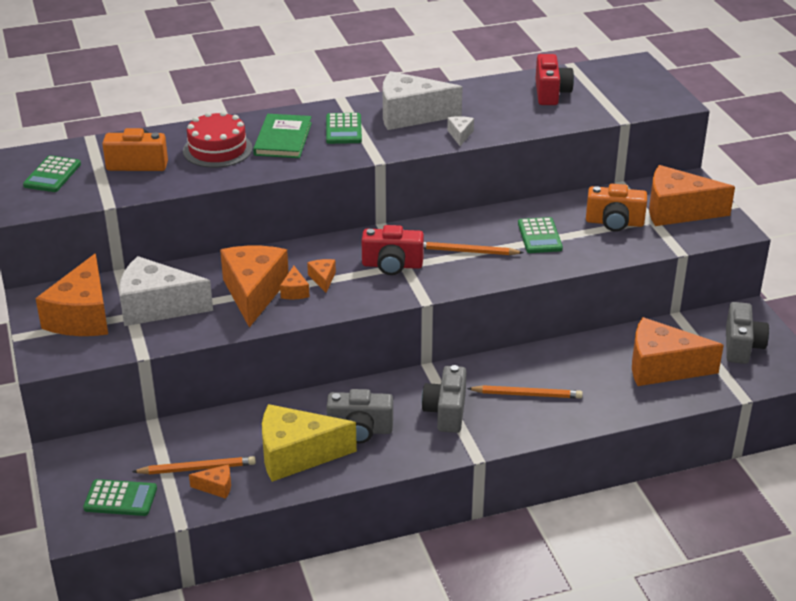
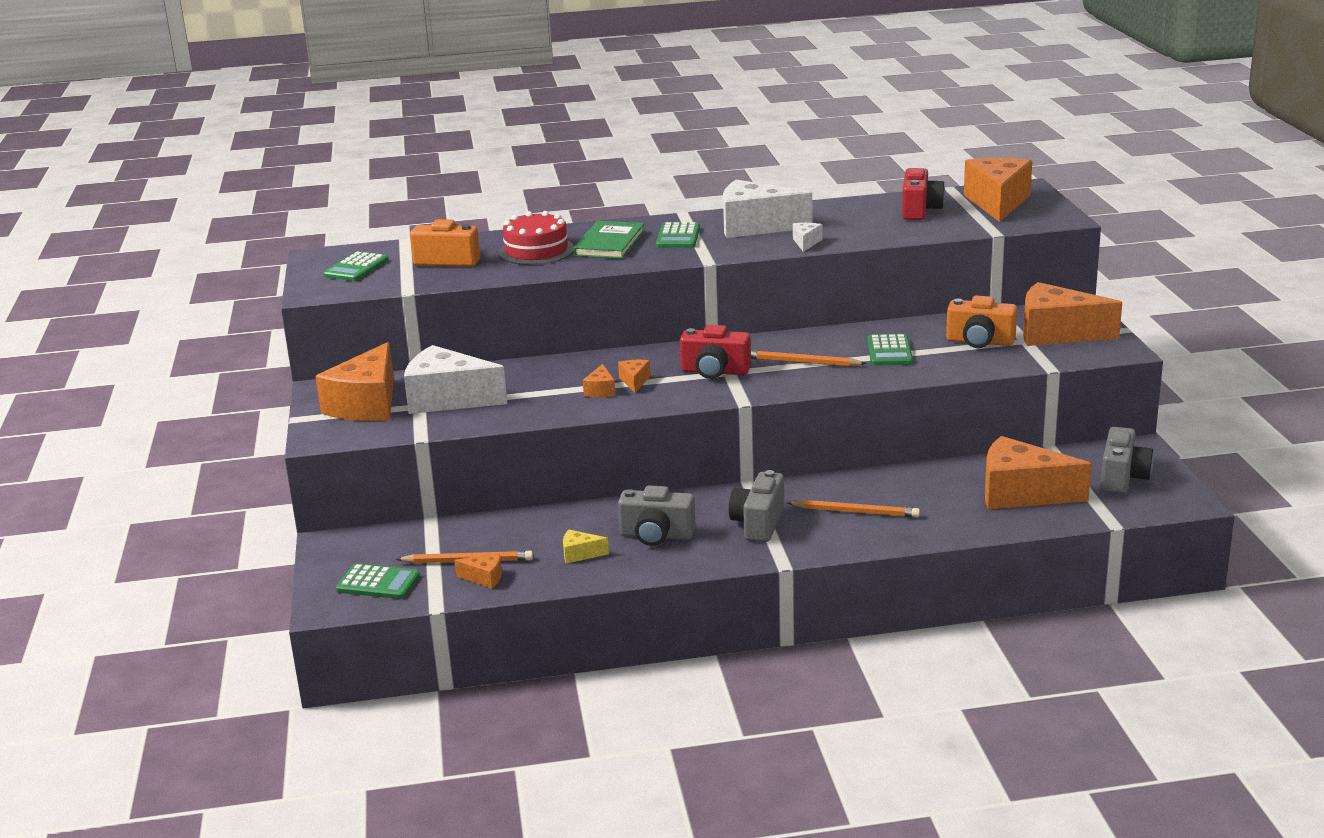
camera: 10 degrees right, 10 degrees down
orange cheese [220,246,289,328] -> orange cheese moved to [964,158,1032,222]
yellow cheese [262,404,357,482] -> yellow cheese [563,530,609,564], size x0.43

